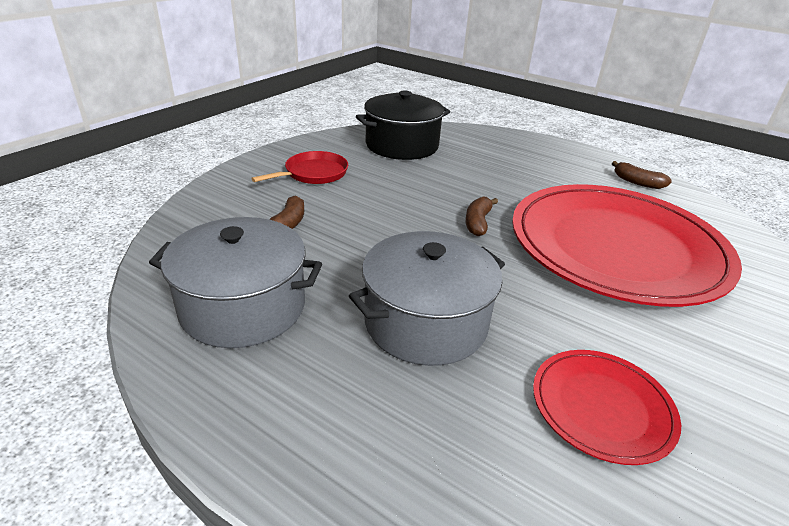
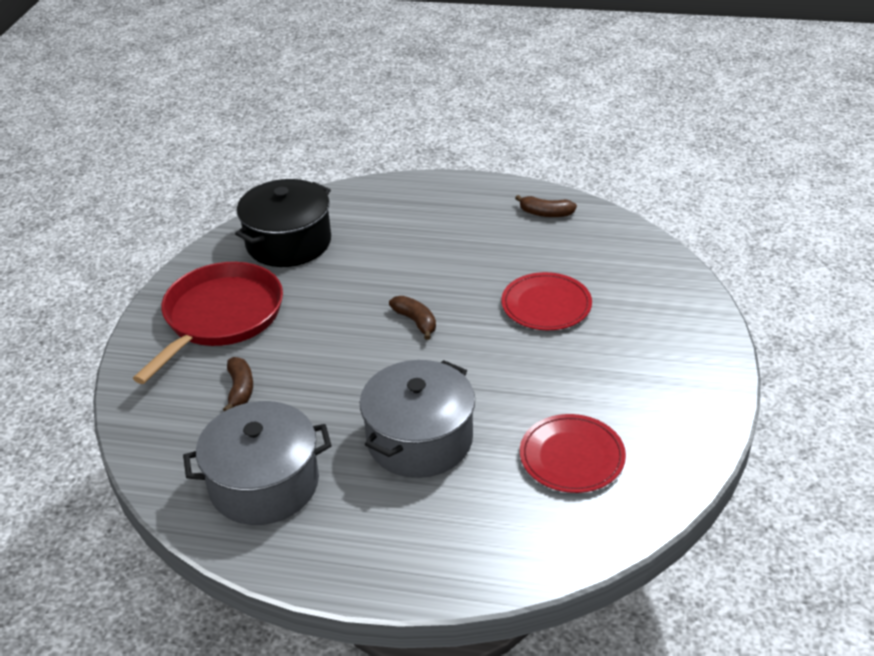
camera: 20 degrees left, 5 degrees up
red pan [251,151,348,184] -> red pan [133,262,283,384], size x1.72
brown banana [465,197,498,236] -> brown banana turned 150 degrees clockwise [389,296,436,340]
red plate [512,184,742,307] -> red plate [501,272,592,330], size x0.45

